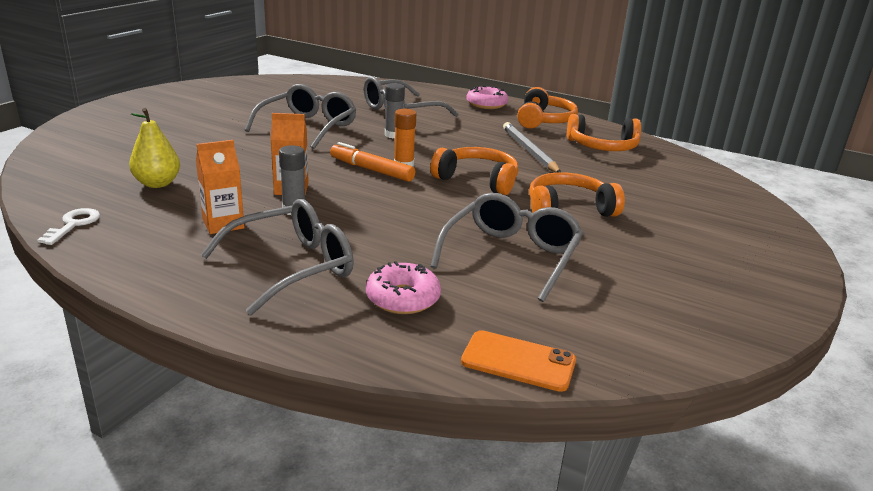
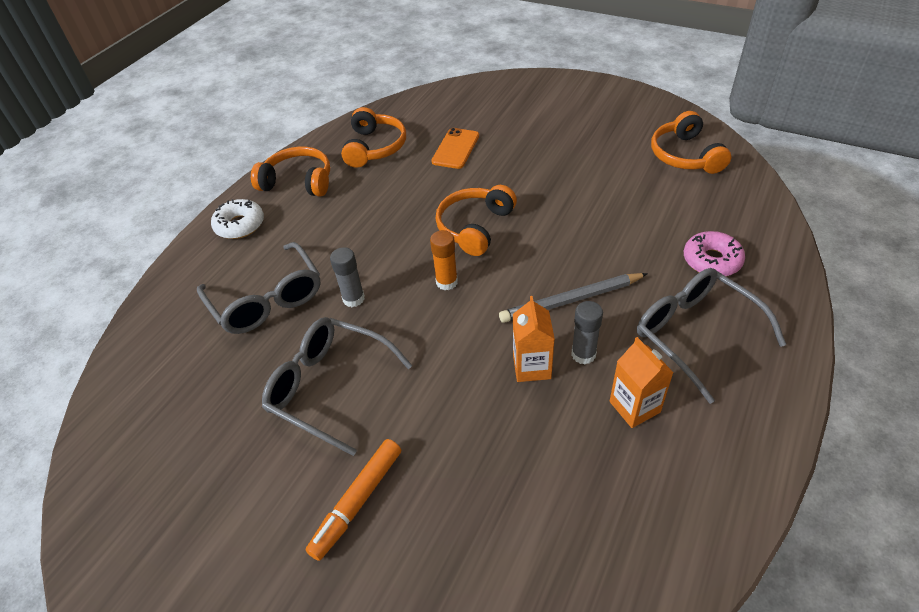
camera: 85 degrees left, 20 degrees up
white key [37,208,100,245] -> none
yellow pear [129,108,180,188] -> none
orange marker [330,142,415,182] -> orange marker moved to [305,439,401,561]
grey glasses [430,193,583,302] -> none
orange phone [461,330,576,392] -> orange phone moved to [431,128,479,169]
pink donut [467,86,508,109] -> white donut [211,199,264,239]
grey pencil [503,122,561,173] -> grey pencil moved to [499,273,648,323]
orange headphones [529,172,625,217] -> orange headphones moved to [651,111,731,174]

